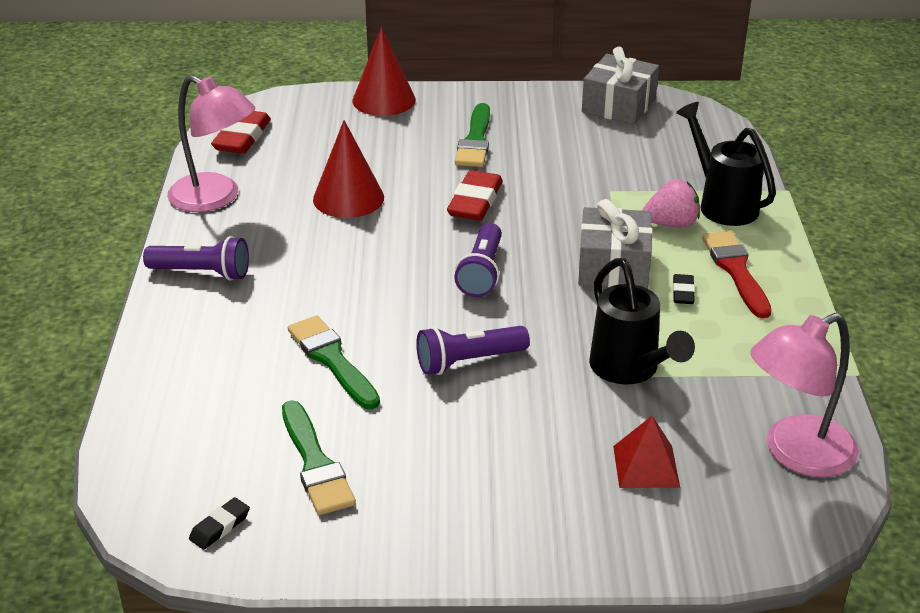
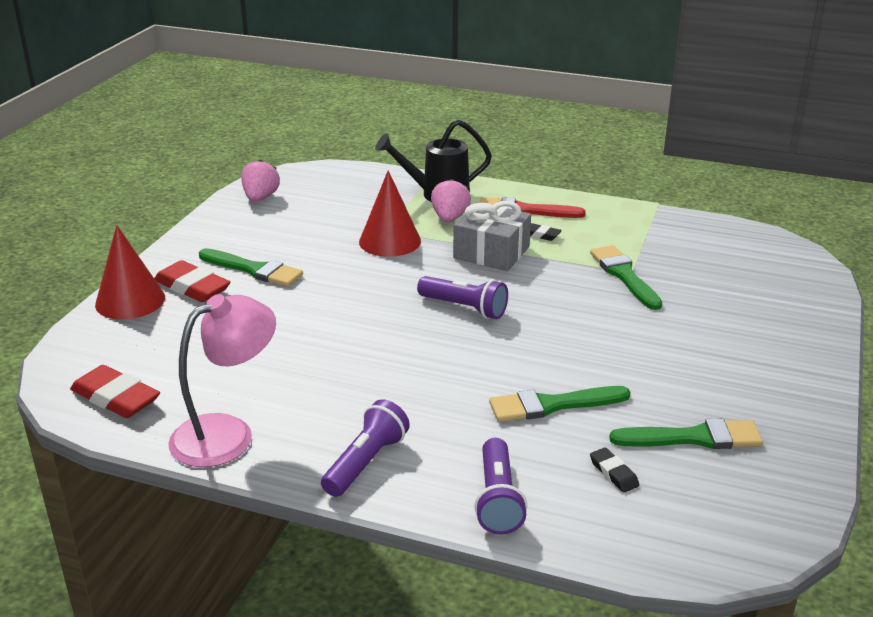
camera: 70 degrees left, 5 degrees down
black eraser [189,497,250,550] -> black eraser moved to [590,447,639,493]
red cone [313,120,384,218] -> red cone moved to [359,170,421,257]
purple flashlight [416,326,530,375] -> purple flashlight moved to [474,438,527,535]
red eraser [447,170,503,221] -> red eraser moved to [154,260,231,302]
grey gift [582,47,659,125] -> pink strawberry [241,160,280,202]
black watering can [589,258,695,385] -> green brush [590,245,662,310]
red pyramid [613,416,680,488] -> none
pink lamp [750,313,859,477] -> none

